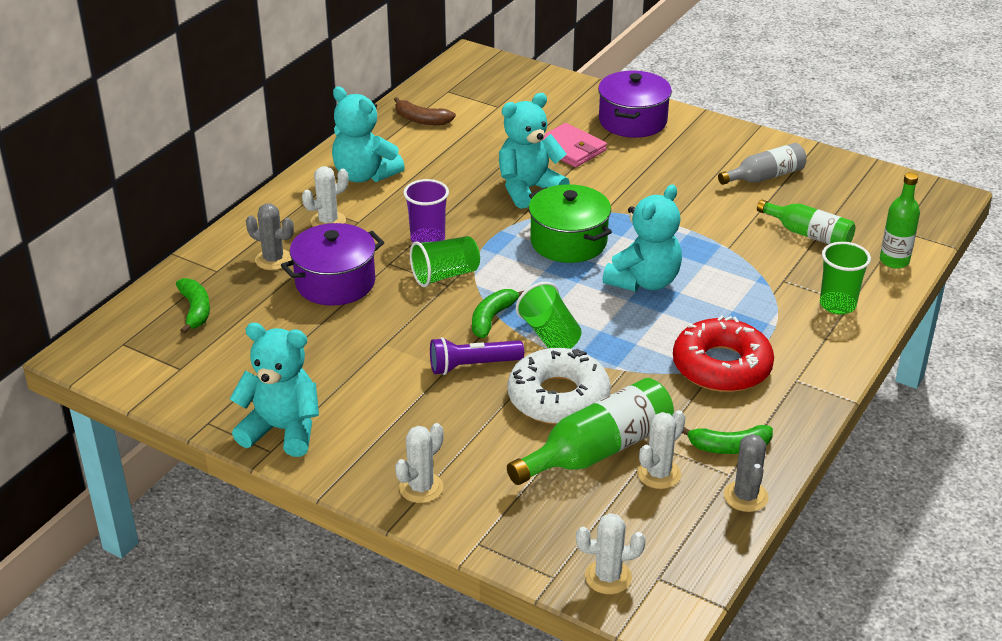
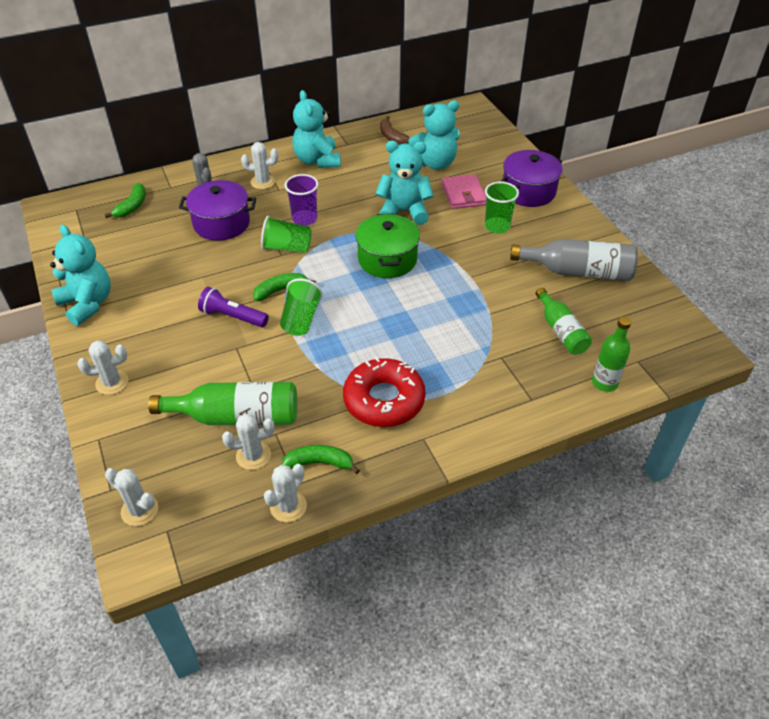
camera: 35 degrees right, 10 degrees up
white donut [508,348,611,425] -> none
turquoise teddy bear [603,185,682,292] -> turquoise teddy bear moved to [408,100,460,170]
green banana [682,425,773,454] -> green banana turned 150 degrees clockwise [282,445,360,474]
grey bottle [718,143,807,185] -> grey bottle [510,239,638,281], size x1.54
grey cactus [724,434,769,512] -> white cactus [264,464,307,522]
green cup [820,242,871,314] -> green cup moved to [485,181,519,234]

